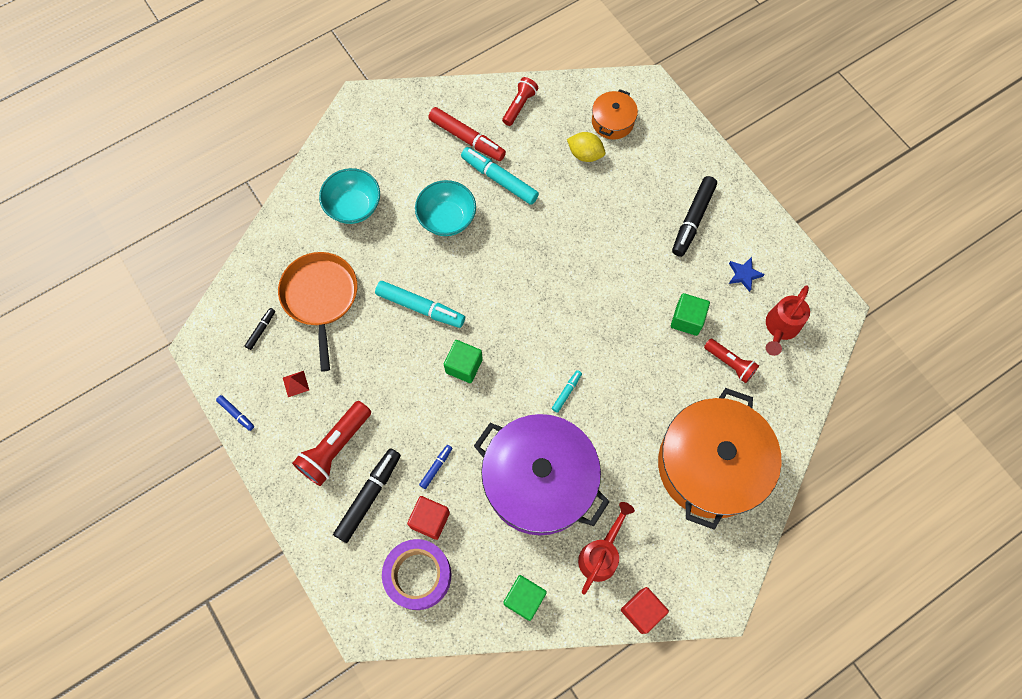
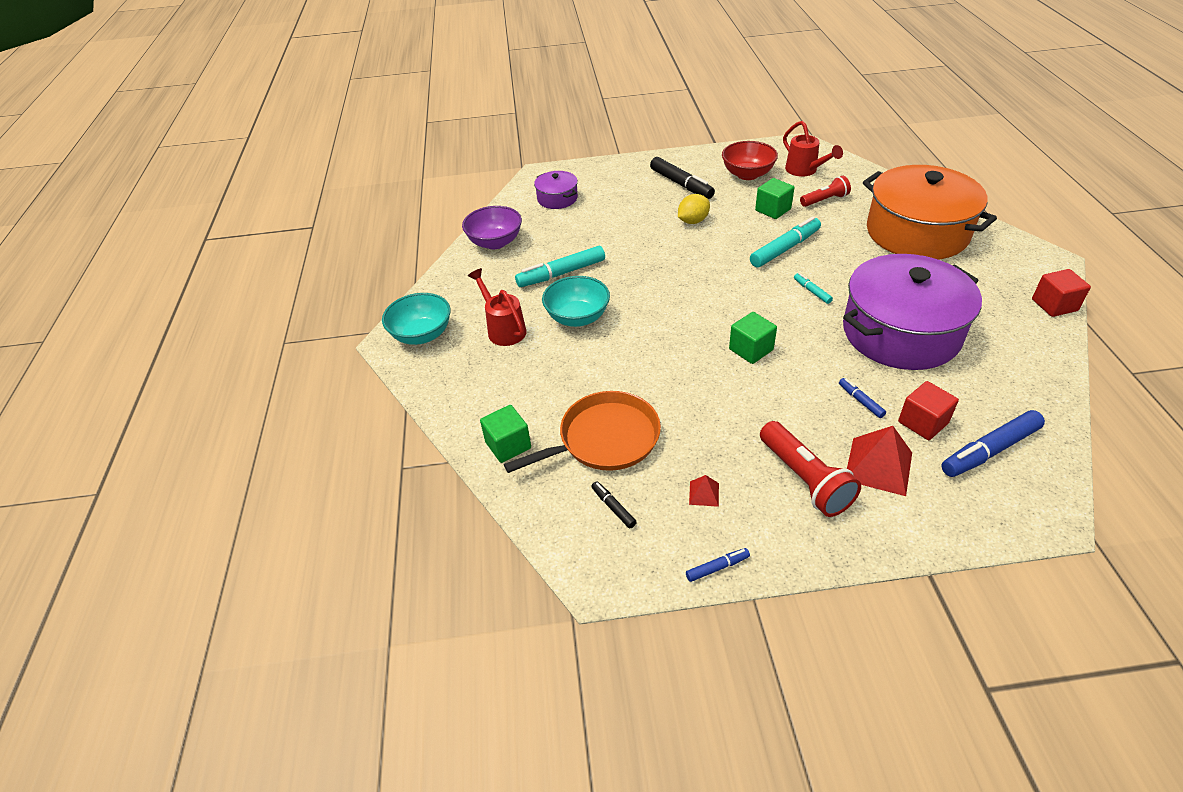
camera: 60 degrees left, 25 degrees down
orange pan [278,252,357,372] -> orange pan turned 135 degrees clockwise [504,391,661,473]
turquoise bowl [319,168,380,224] -> turquoise bowl moved to [382,293,451,345]
black marker [333,448,401,543] -> red pyramid [847,426,912,496]
turquoise marker [375,281,465,328] -> turquoise marker moved to [750,216,821,268]
purple tape [382,539,451,610] -> blue marker [941,410,1045,477]
red marker [428,107,506,161] -> none
red flashlight [502,77,538,126] -> purple bowl [462,206,522,249]
green cube [503,575,547,621] -> green cube moved to [480,405,531,463]
yellow lemon [567,132,605,162] -> yellow lemon moved to [678,194,710,224]
red watering can [578,502,635,595] -> red watering can moved to [468,268,526,346]
orange pot [592,89,638,140] -> purple pot [534,171,578,209]
blue star [729,257,765,292] -> red bowl [722,141,778,180]

